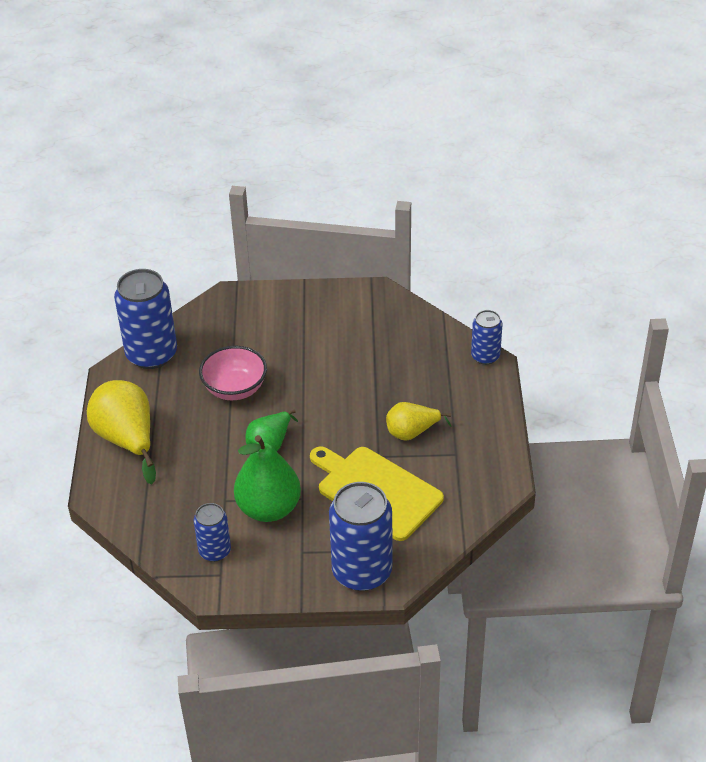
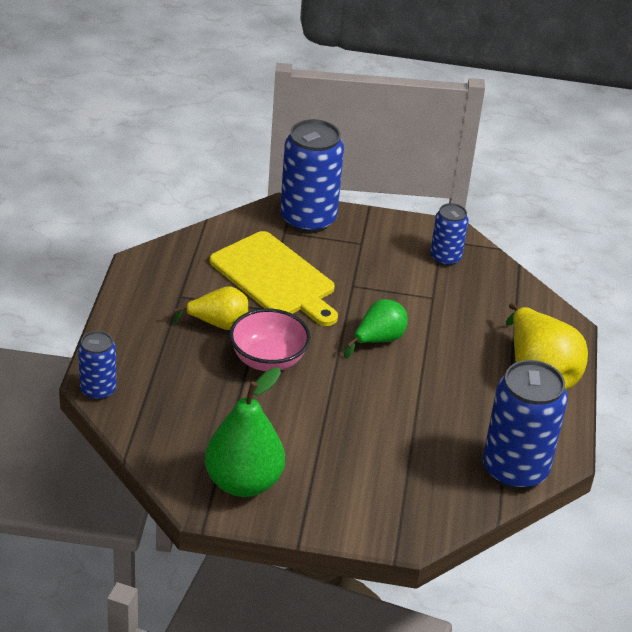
camera: 175 degrees left, 5 degrees down
pink bowl [199,346,267,400] -> pink bowl moved to [229,309,311,371]
green pear [234,435,301,522] -> green pear moved to [205,368,285,497]

